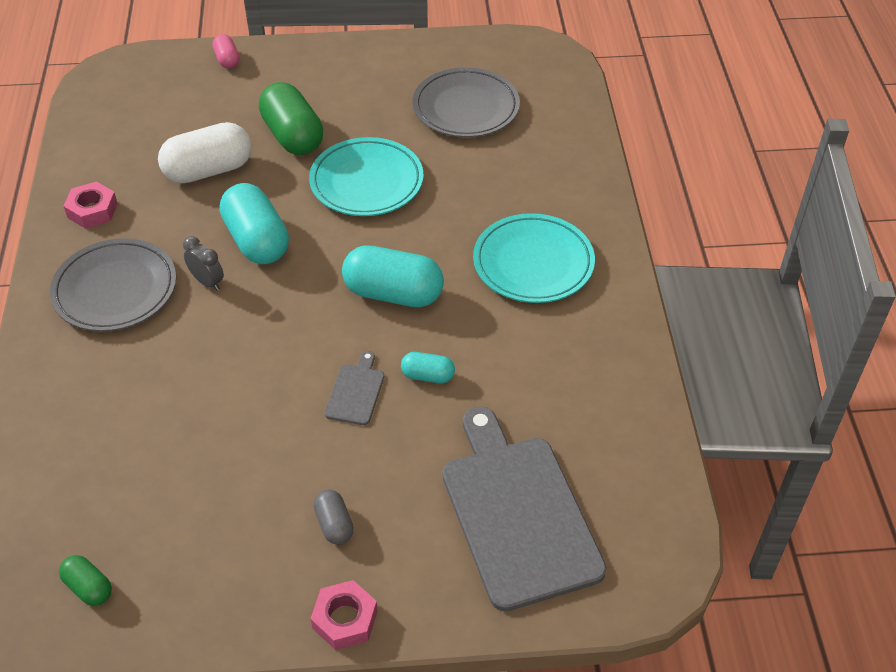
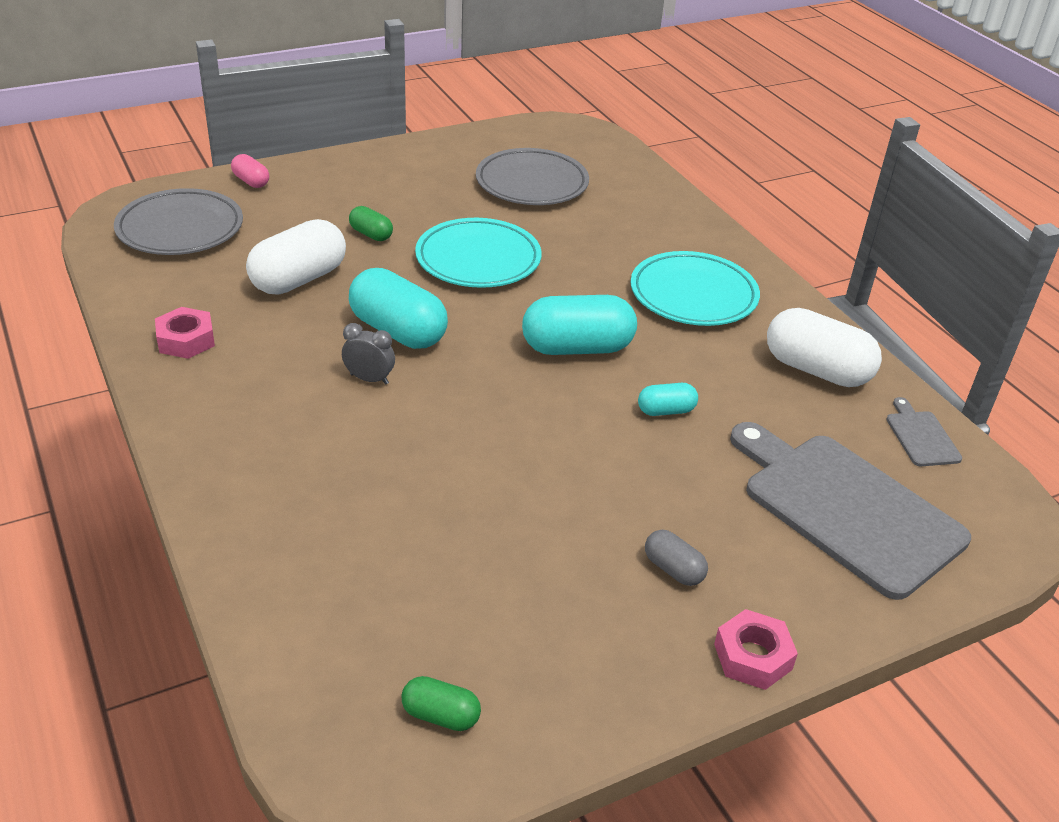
camera: 25 degrees left, 10 degrees down
grey plate [50,238,176,332] -> grey plate moved to [114,188,243,255]
green capsule [259,82,323,155] -> green capsule [349,206,393,241], size x0.50
grey cutting board [325,351,384,425] -> grey cutting board moved to [886,397,962,466]
none -> white capsule [767,308,882,387]

